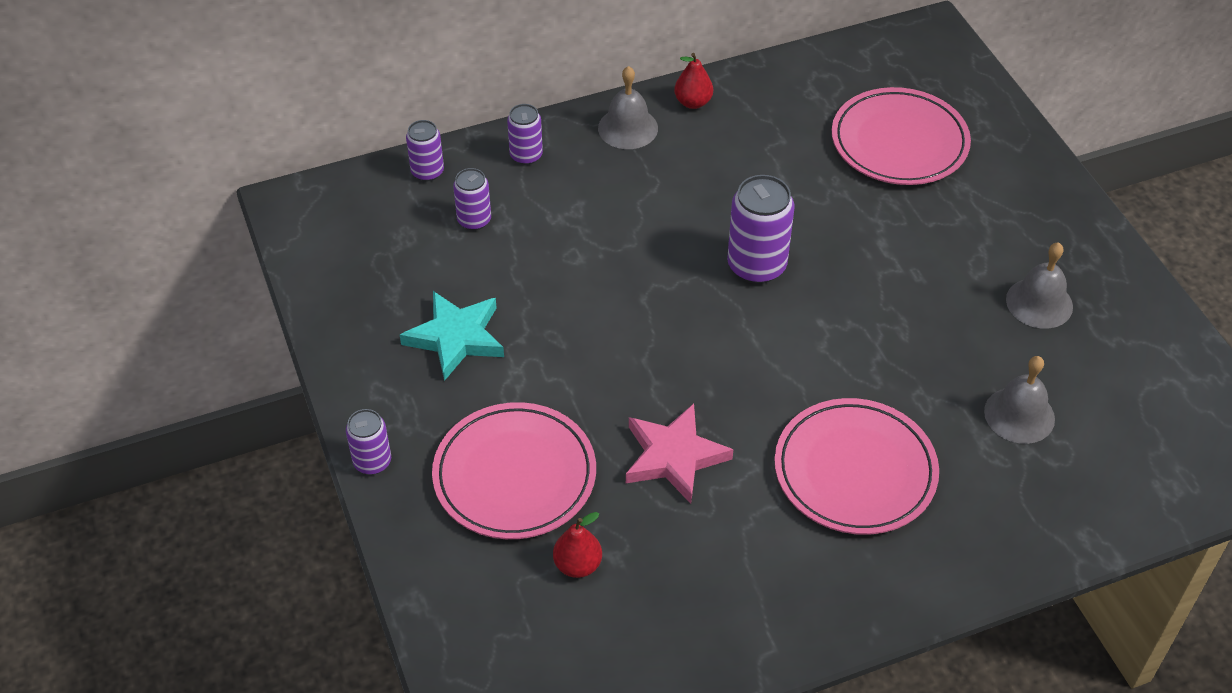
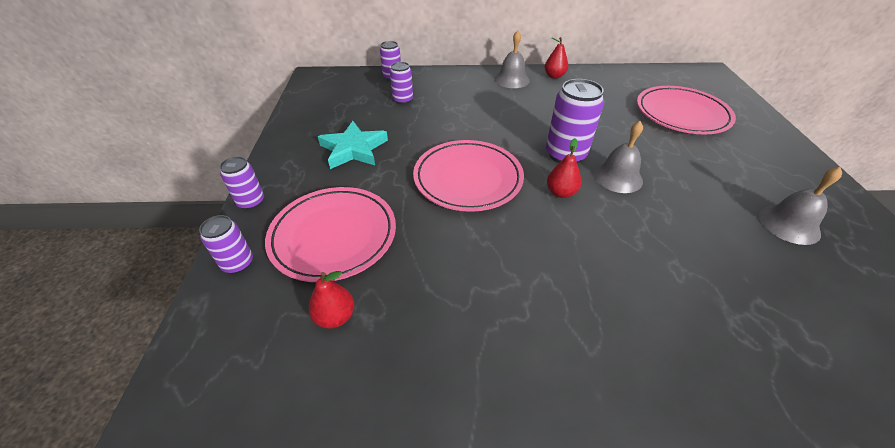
camera: 20 degrees right, 5 degrees down
purple can [507,104,543,165] -> purple can moved to [199,215,253,274]
pink star [626,404,733,504] -> none
pink plate [774,398,939,535] -> pink plate moved to [413,140,524,212]
grey bell [984,356,1055,444] -> grey bell moved to [593,121,643,193]
none -> red pear [547,138,582,198]

